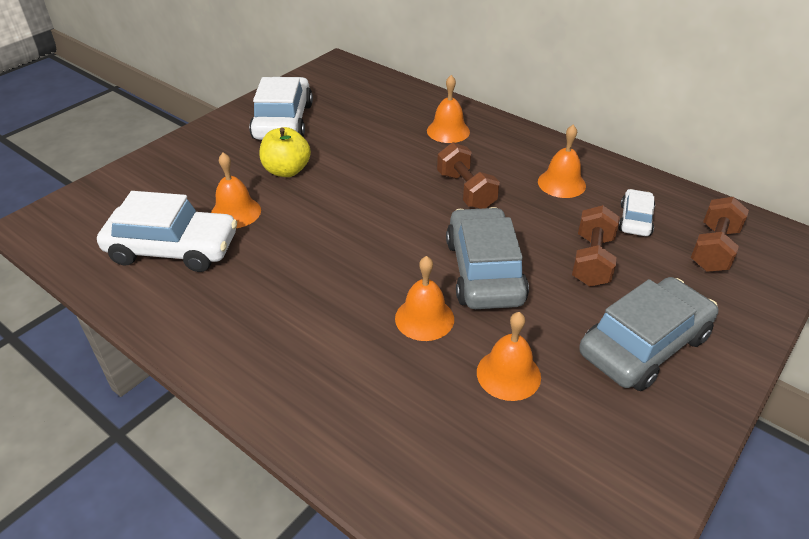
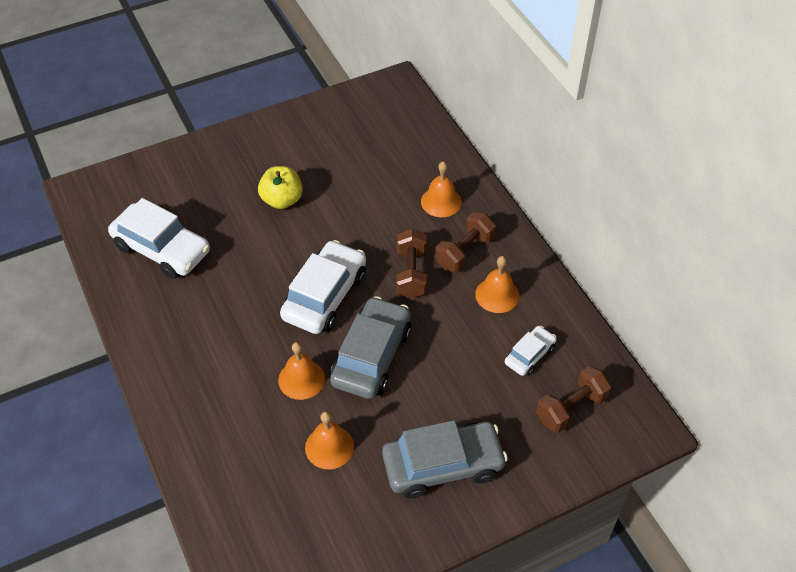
camera: 25 degrees right, 10 degrees up
orange bell [211,153,261,228] -> none
white car [249,77,313,140] -> white car moved to [280,240,366,334]
brown dumbbell [572,205,620,286] -> brown dumbbell moved to [435,212,496,272]

